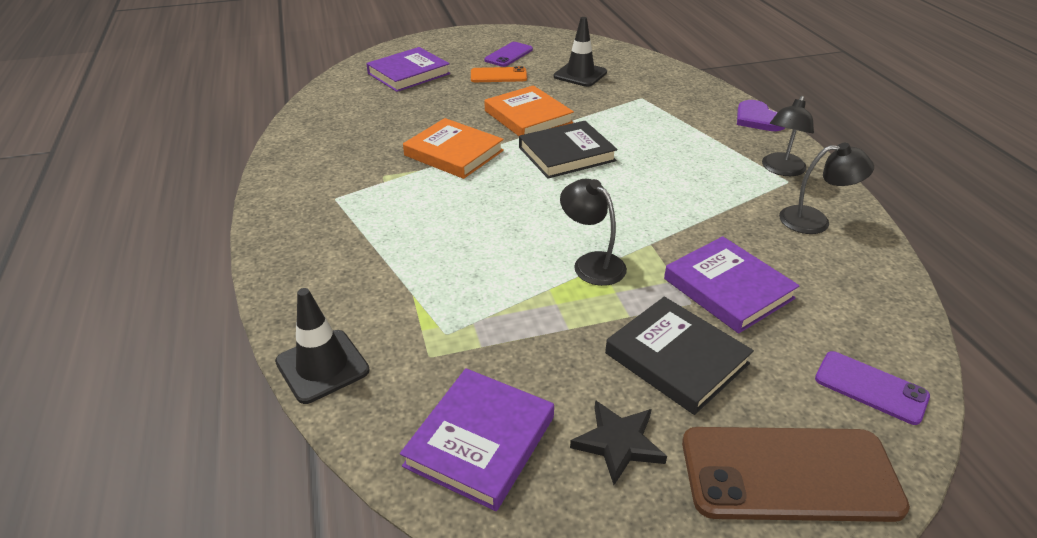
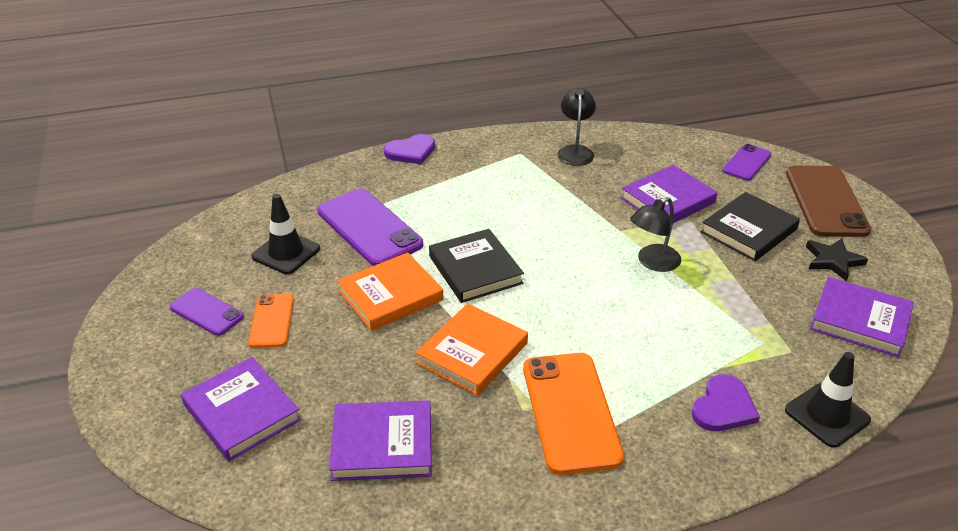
camera: 90 degrees left, 0 degrees up
black lamp [762,96,814,176] -> none
none -> purple phone [317,189,423,266]
none -> purple book [329,401,432,481]
none -> orange phone [523,353,624,475]
none -> purple heart [691,374,760,431]

